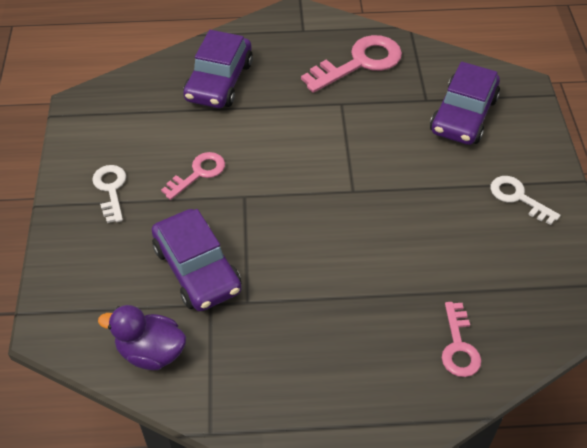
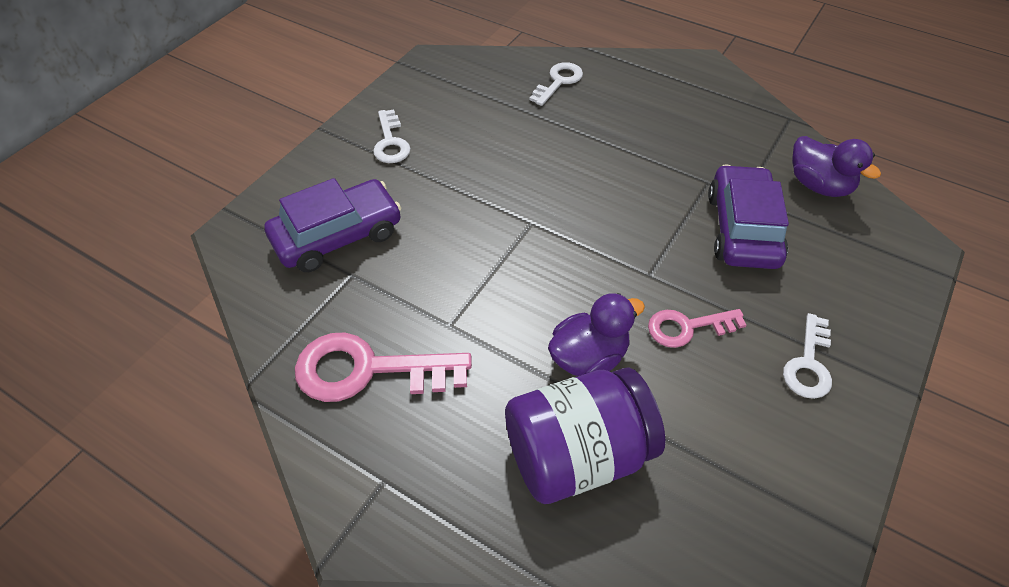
camera: 145 degrees left, 0 degrees up
purple car [183,30,253,108] -> purple jar [505,367,665,504]
pink key [442,302,481,377] -> white key [529,62,583,106]
none -> purple duck [548,293,645,376]

